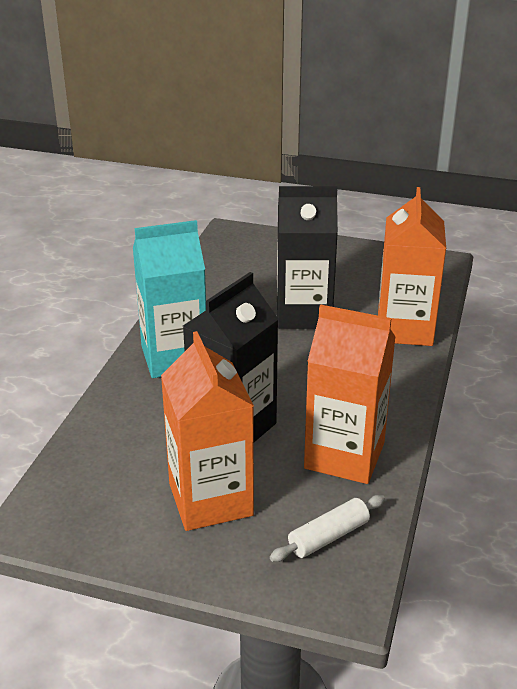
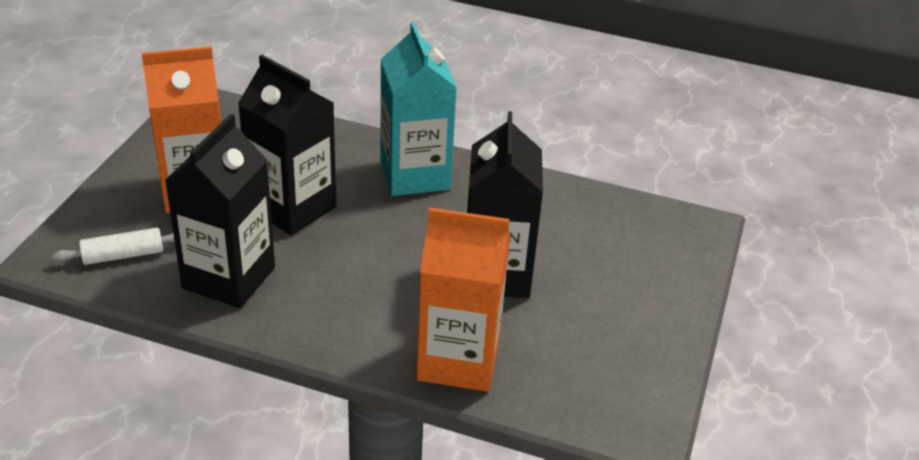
camera: 90 degrees right, 5 degrees up
white rolling pin [270,495,385,562] -> white rolling pin turned 75 degrees counterclockwise [52,228,175,265]
orange carton [304,304,396,484] -> black carton [165,114,275,308]

